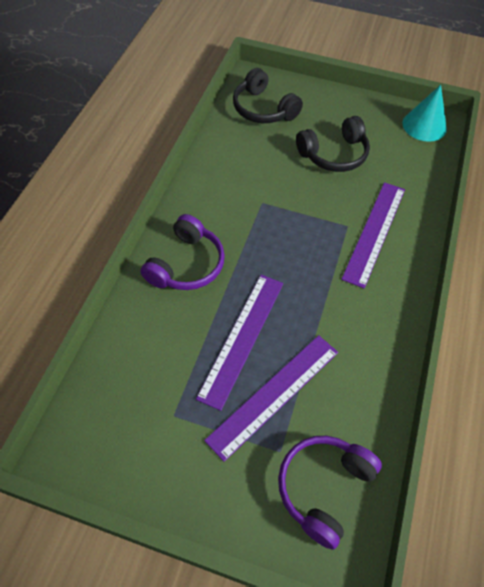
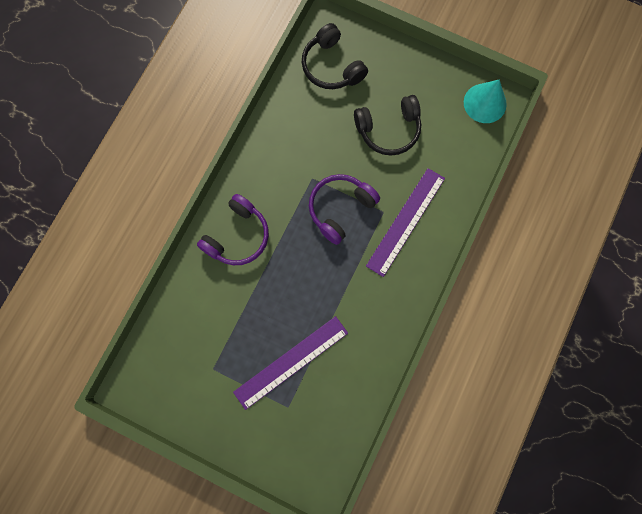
camera: 10 degrees right, 20 degrees up
purple ruler [196,275,283,411] -> none
purple headphones [278,436,382,550] -> purple headphones moved to [309,174,380,245]

